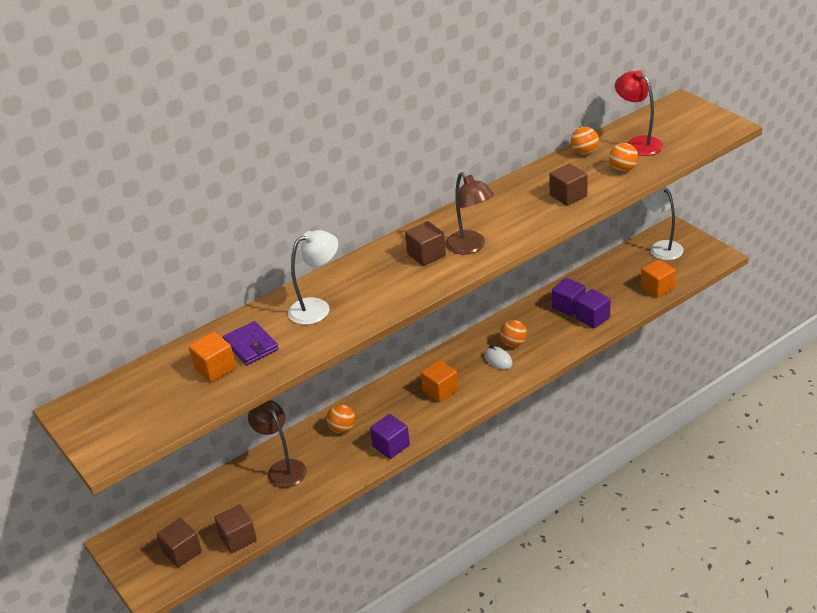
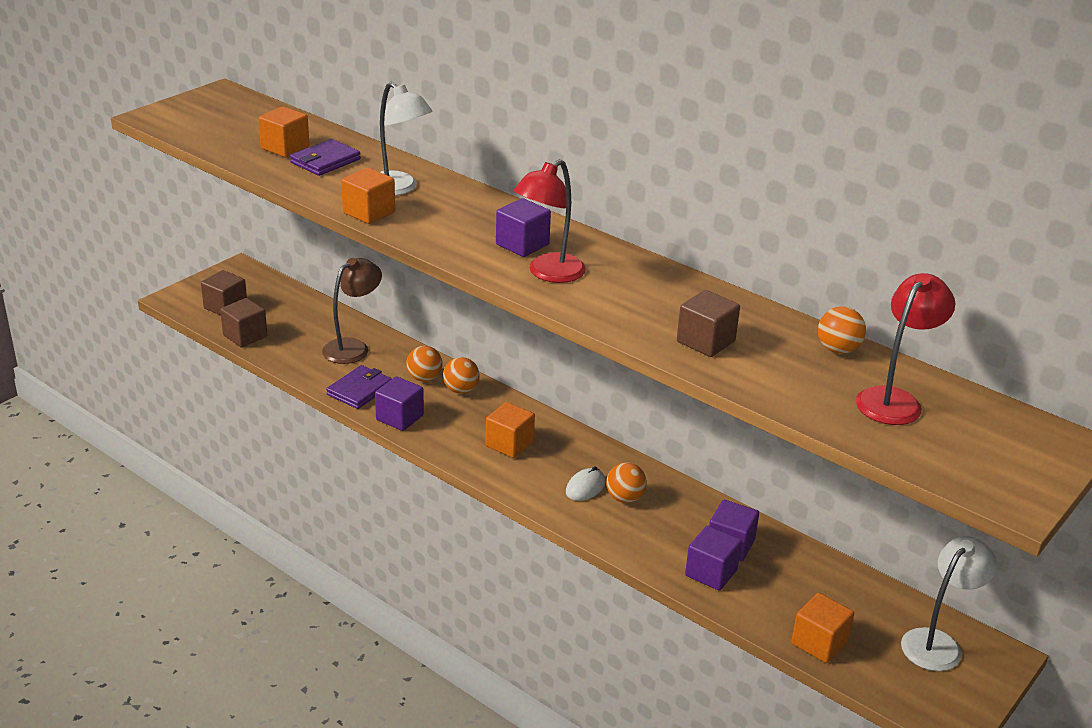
camera: 70 degrees right, 5 degrees down
brown cube [405,221,446,266] -> purple cube [496,198,551,257]
brown lamp [446,172,494,254] -> red lamp [514,159,586,283]
orange ball [609,143,638,172] -> orange ball moved to [443,357,480,394]
none -> purple wallet [326,365,392,409]
none -> orange cube [341,168,395,224]

